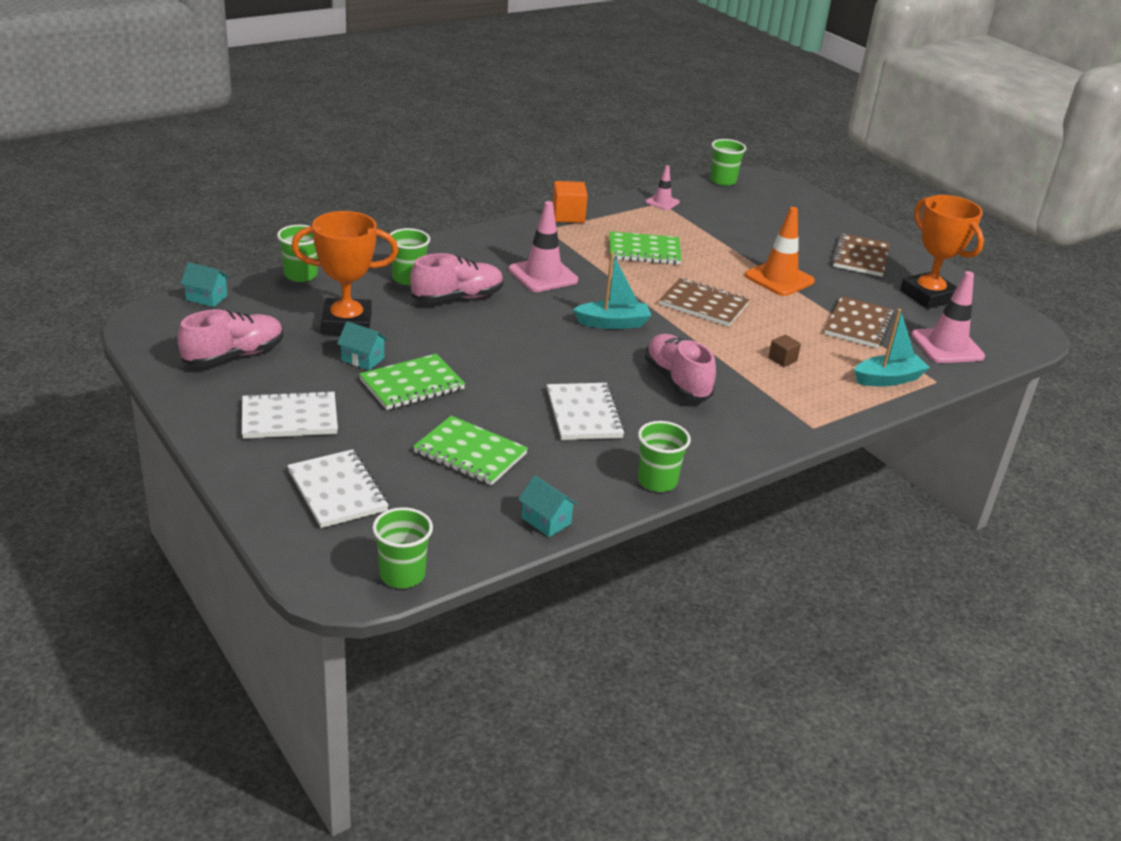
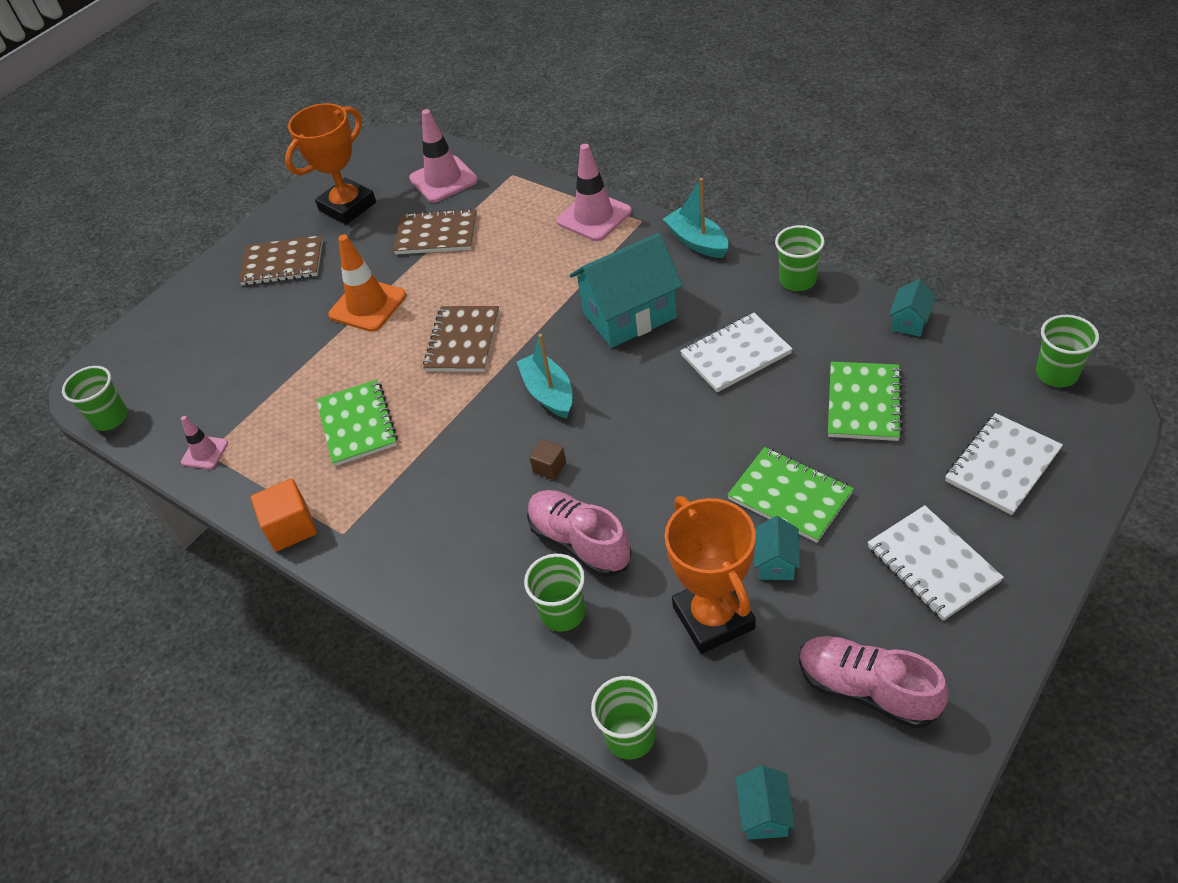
camera: 100 degrees left, 15 degrees up
pink traffic cone [509,201,578,292] -> pink traffic cone moved to [556,144,632,241]
pink shoe [645,334,716,401] -> turquoise house [570,233,683,348]
brown cube [768,334,801,367] -> brown cube moved to [529,440,566,480]
turquoise boat [854,309,930,386] -> turquoise boat moved to [663,178,728,258]

